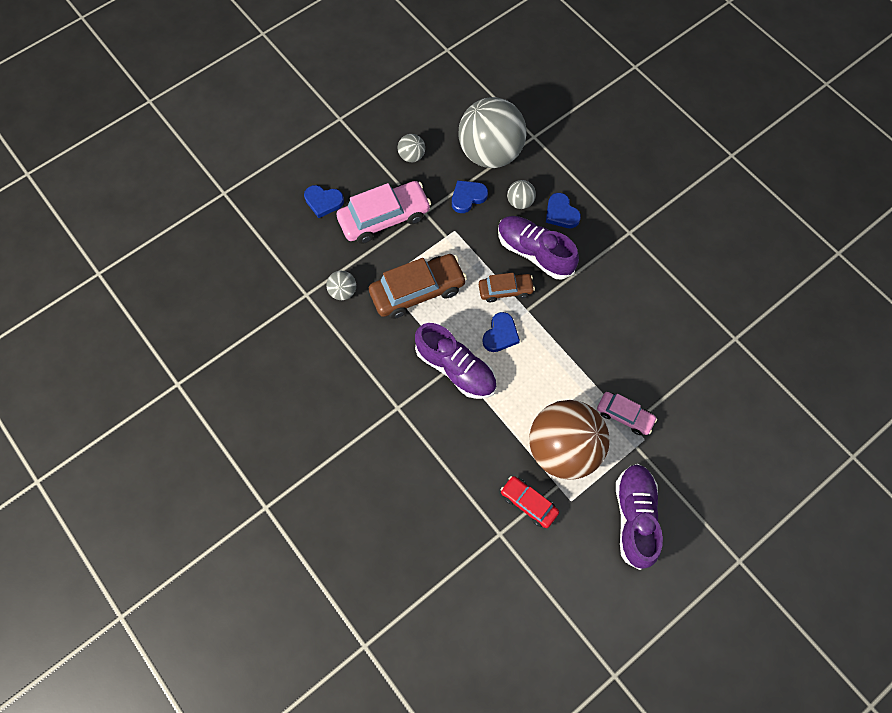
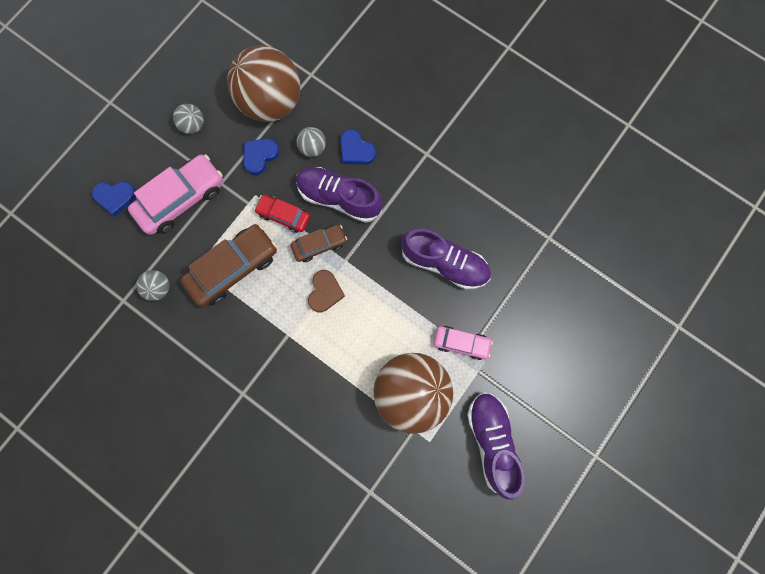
camera: 15 degrees left, 10 degrees up
purple shoe [415,323,497,399] -> purple shoe moved to [401,229,491,290]
grey ball [458,97,527,168] -> brown ball [227,46,301,122]
blue heart [482,312,520,352] -> brown heart [308,270,345,312]
red car [500,476,559,528] -> red car moved to [254,195,310,233]

